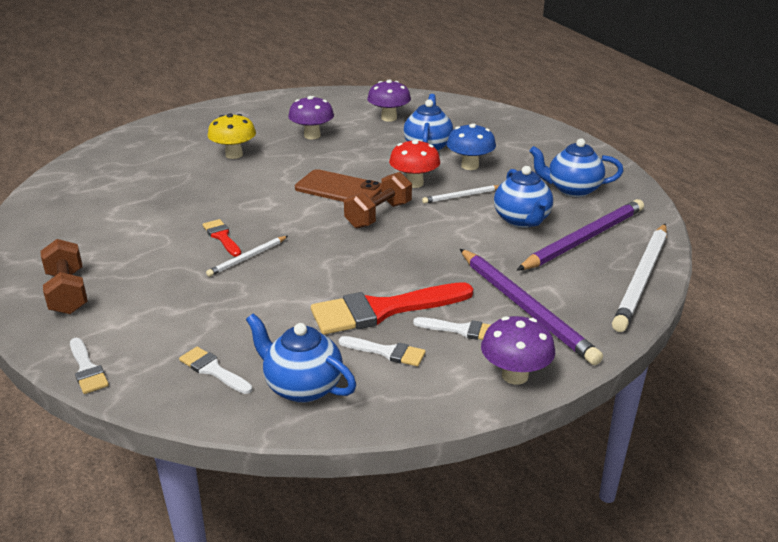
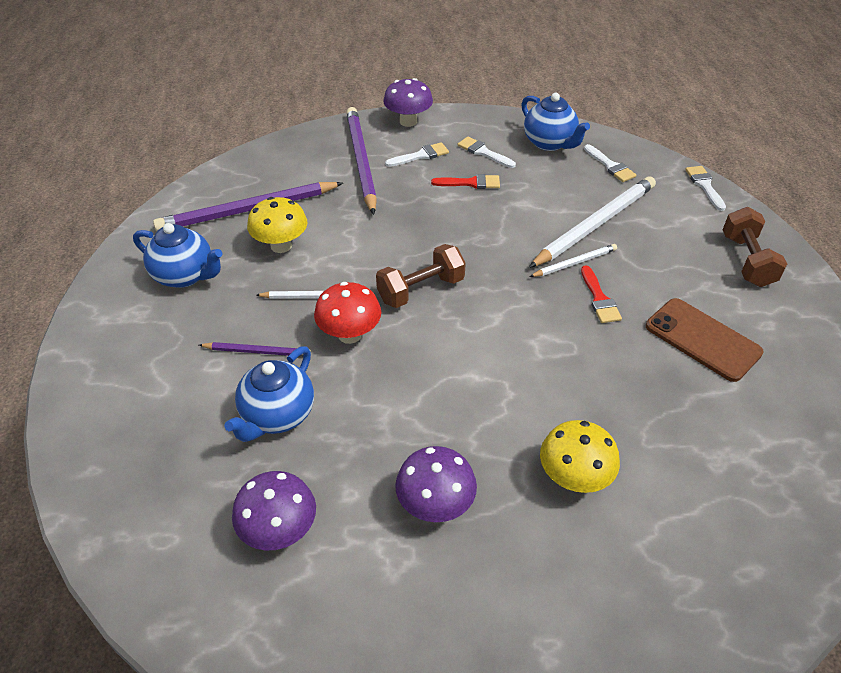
camera: 160 degrees left, 15 degrees up
brown phone [295,169,381,202] -> brown phone moved to [646,298,763,382]
red brush [311,282,473,335] -> red brush [431,174,500,189], size x0.50
white brush [413,317,491,340] -> white brush turned 120 degrees clockwise [385,142,449,167]
blue mushroom [447,123,496,170] -> purple pencil [199,342,311,357]
blue teapot [494,166,553,228] -> yellow mushroom [247,197,307,253]
white pencil [612,224,667,332] -> white pencil moved to [529,176,656,268]

